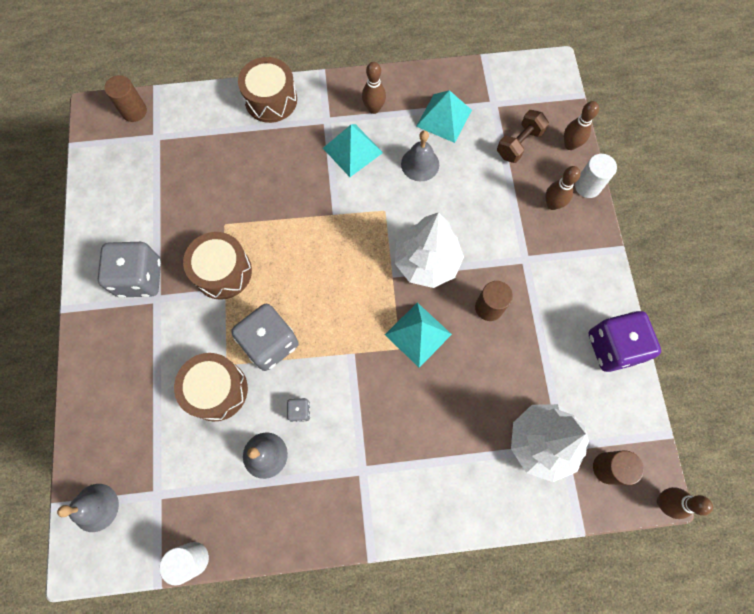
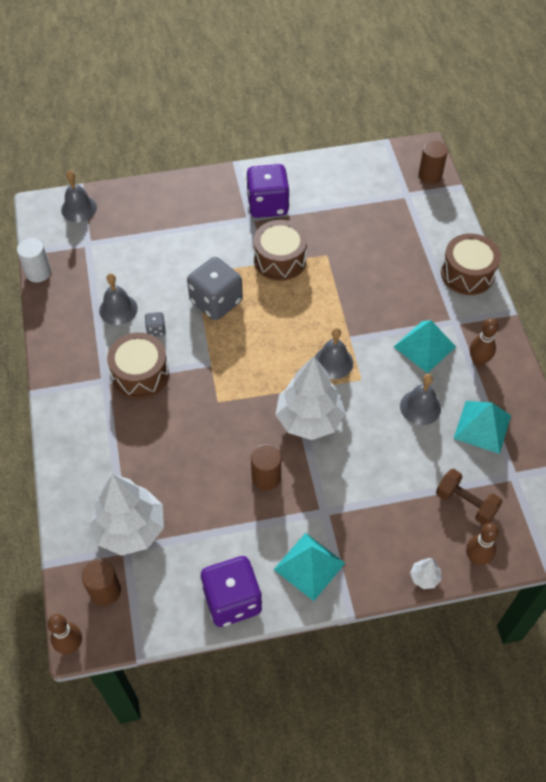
camera: 85 degrees right, 15 degrees down
grey dice [98,242,161,298] -> purple dice [246,164,289,218]
brown drum [174,353,248,421] -> brown drum moved to [107,332,169,399]
turquoise pyramid [385,303,452,368] -> turquoise pyramid moved to [274,533,345,601]
brown bowling pin [545,166,581,210] -> none
white cylinder [575,154,617,198] -> white tree [410,558,441,589]
none -> grey bell [315,328,353,379]

